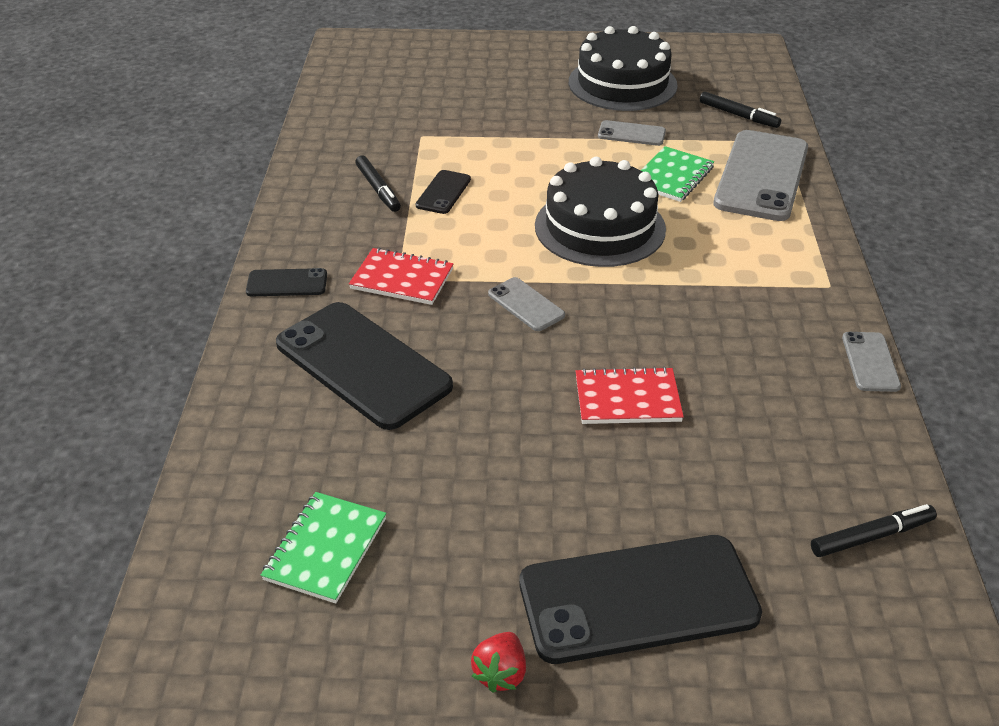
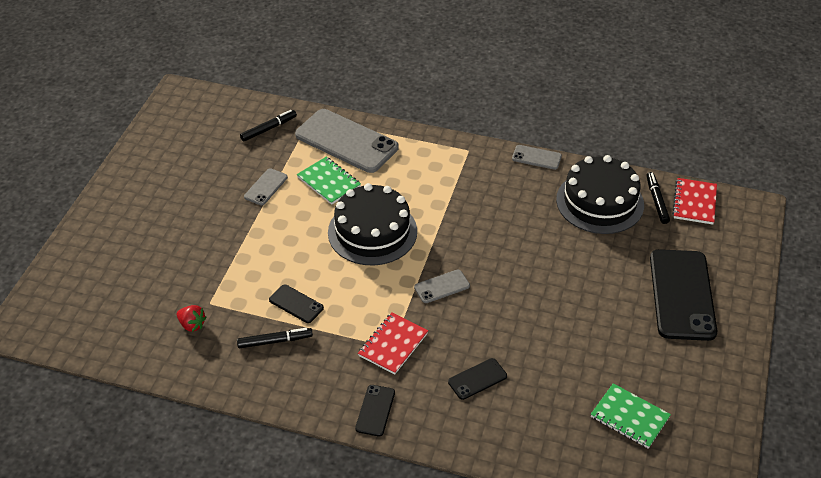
camera: 75 degrees left, 5 degrees up
black phone [276,302,453,430] -> black phone [448,358,507,400], size x0.46
red strawberry [471,632,526,693] -> red strawberry moved to [177,305,206,332]
black cake [569,26,678,111] -> black cake moved to [556,155,644,234]
red notebook [576,366,684,424] -> red notebook moved to [672,178,717,224]

